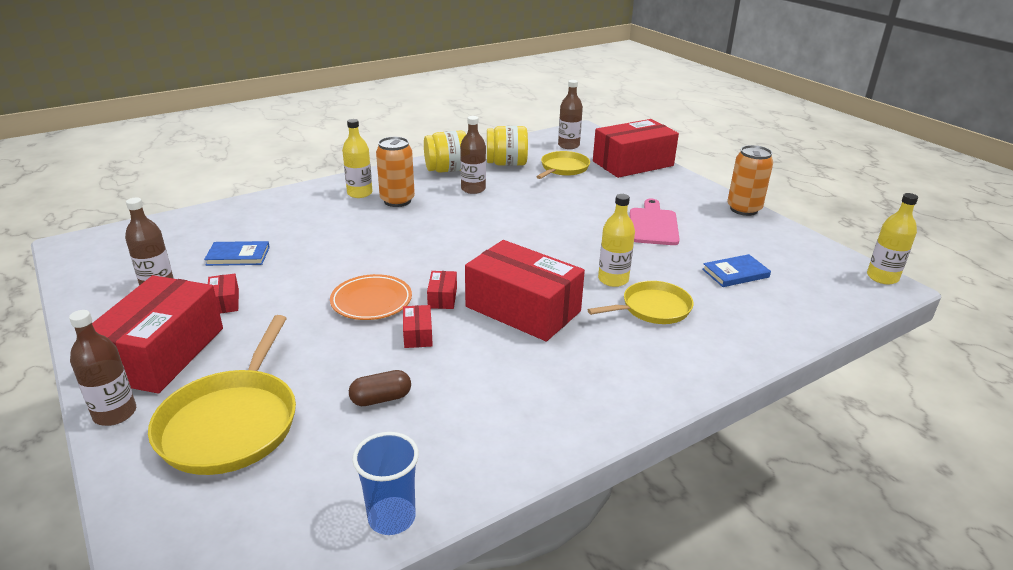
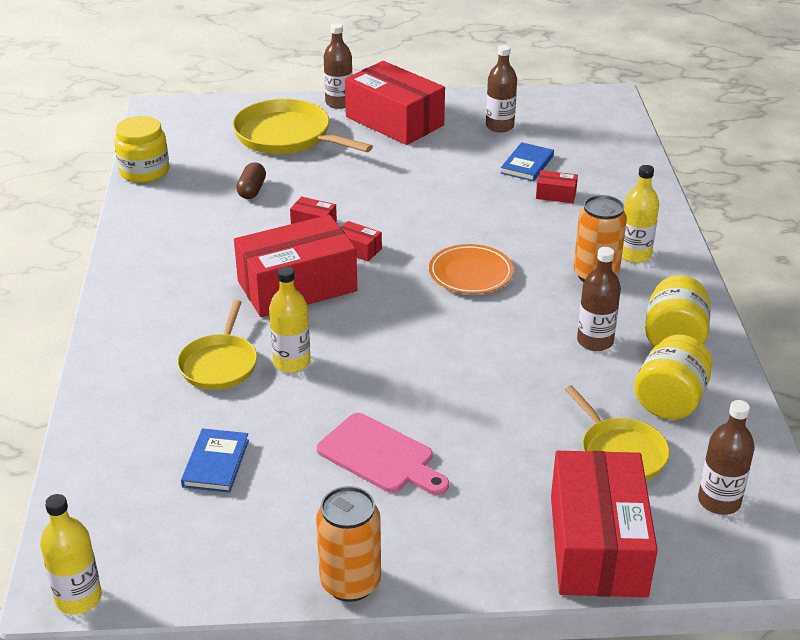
camera: 120 degrees right, 5 degrees up
red box [208,274,239,313] -> red box moved to [536,170,578,203]
orange plate [330,274,412,320] -> orange plate moved to [429,244,514,294]
blue cup [352,432,419,535] -> yellow jar [114,116,169,183]

